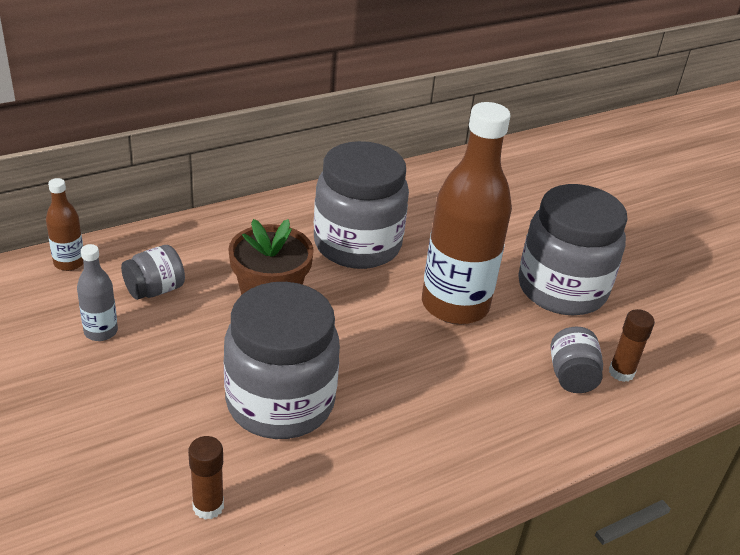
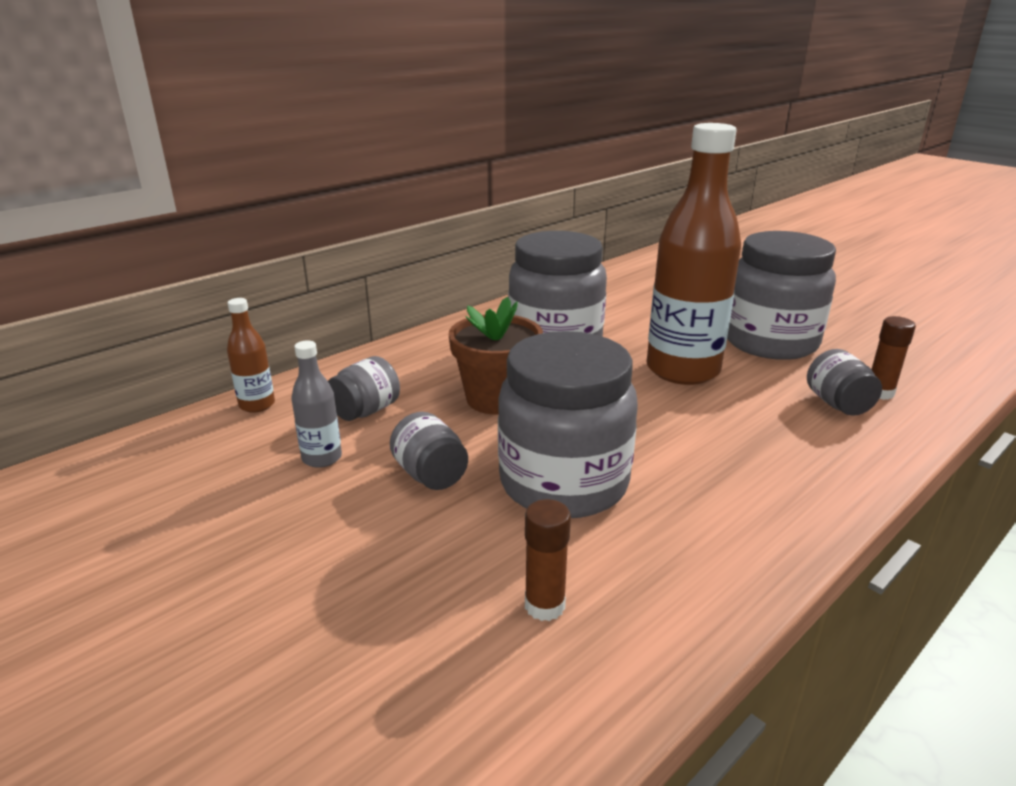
camera: 10 degrees left, 10 degrees down
none -> grey jar [390,412,468,490]

